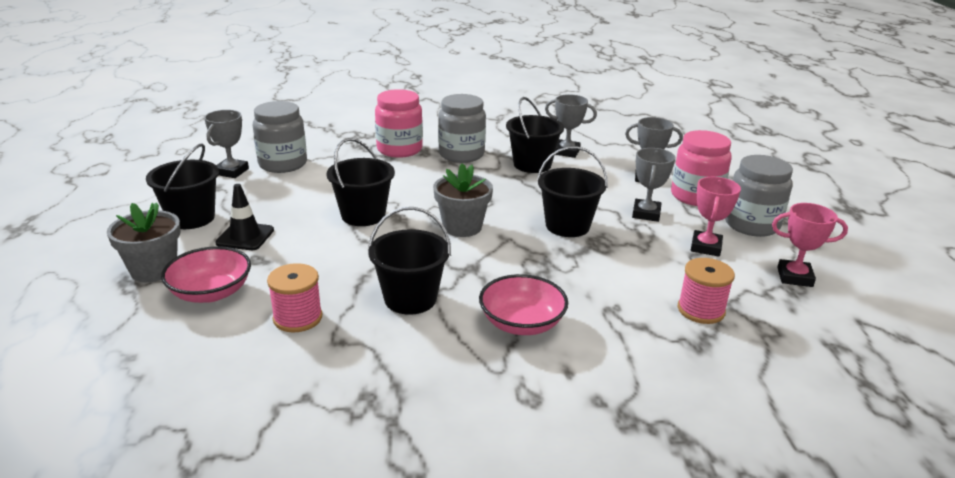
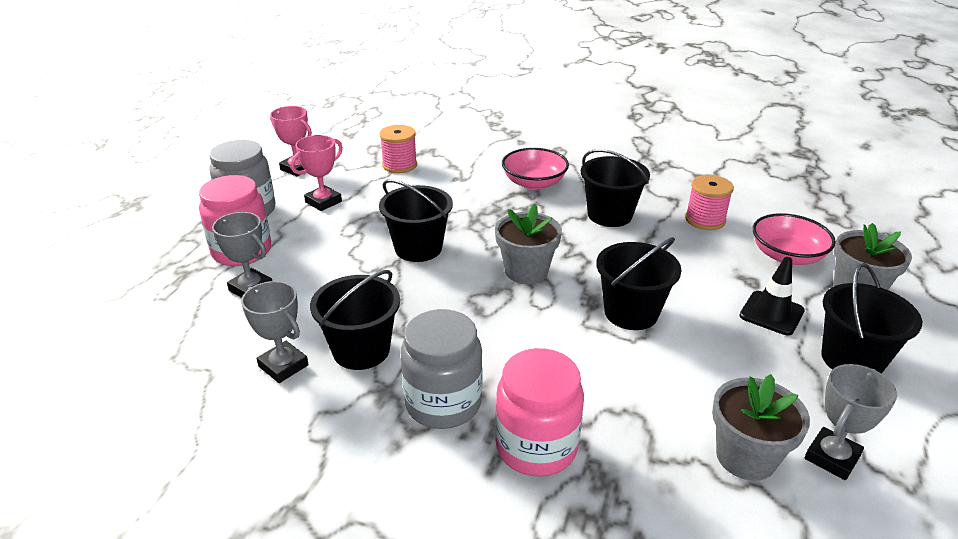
camera: 155 degrees left, 5 degrees up
grey jar [253,101,307,173] -> grey flower pot [712,374,810,481]
grey trophy [632,148,675,222] -> none

